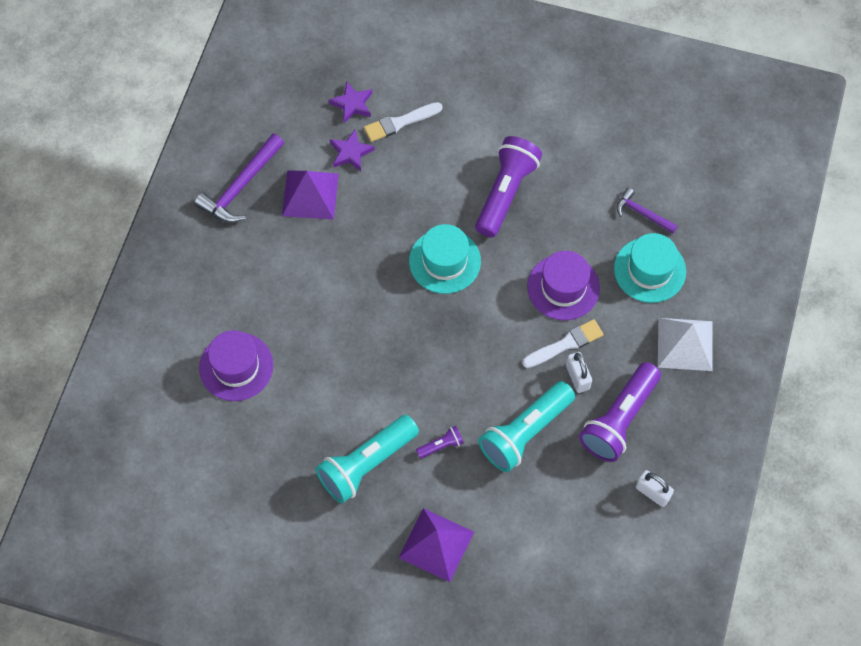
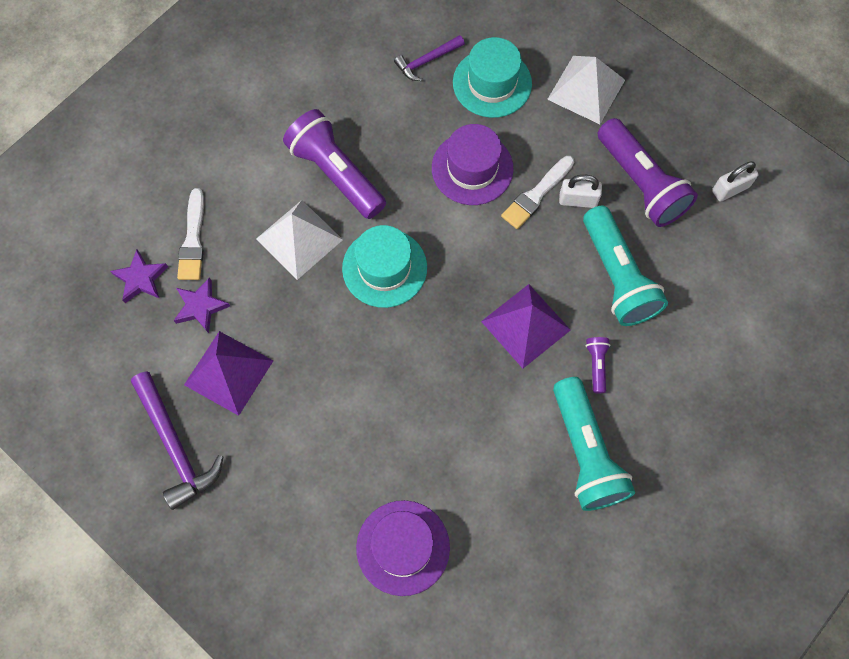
camera: 65 degrees left, 5 degrees up
purple pyramid [398,508,474,582] -> purple pyramid moved to [481,284,571,368]
white brush [522,319,604,368] -> white brush turned 135 degrees counterclockwise [501,156,574,229]
none -> white pyramid [256,200,343,280]

